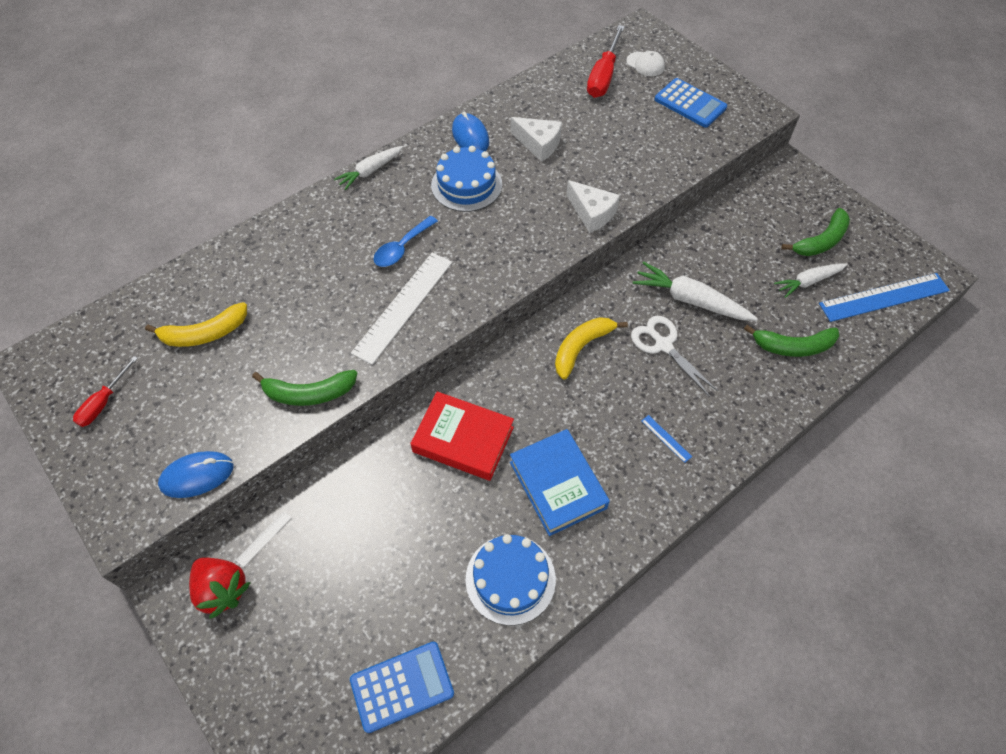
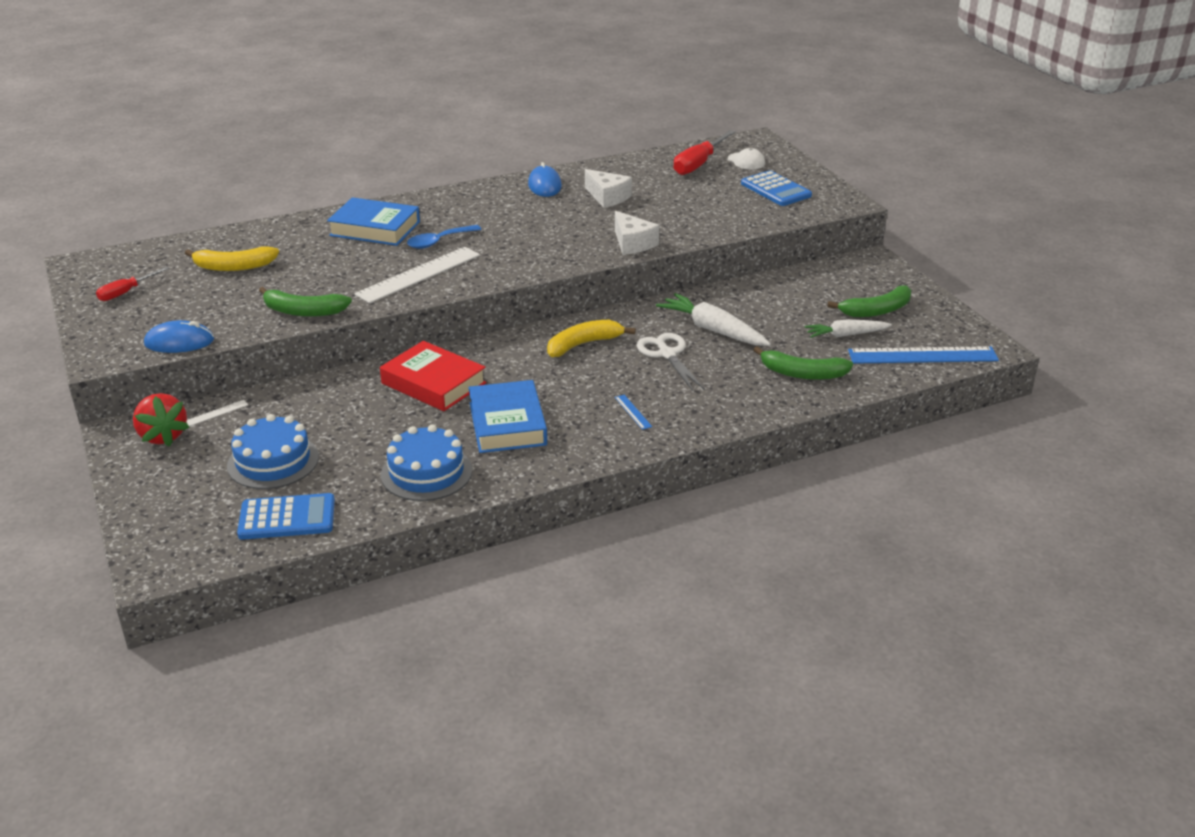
camera: 15 degrees right, 25 degrees down
white carrot [334,146,403,190] -> none
blue cake [431,146,502,212] -> blue cake moved to [227,414,319,489]
none -> blue book [327,197,420,246]

